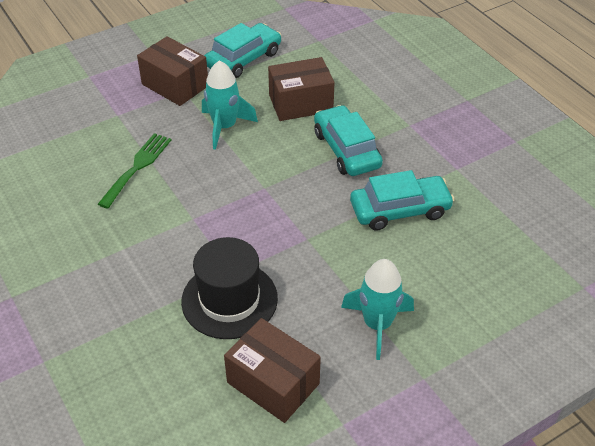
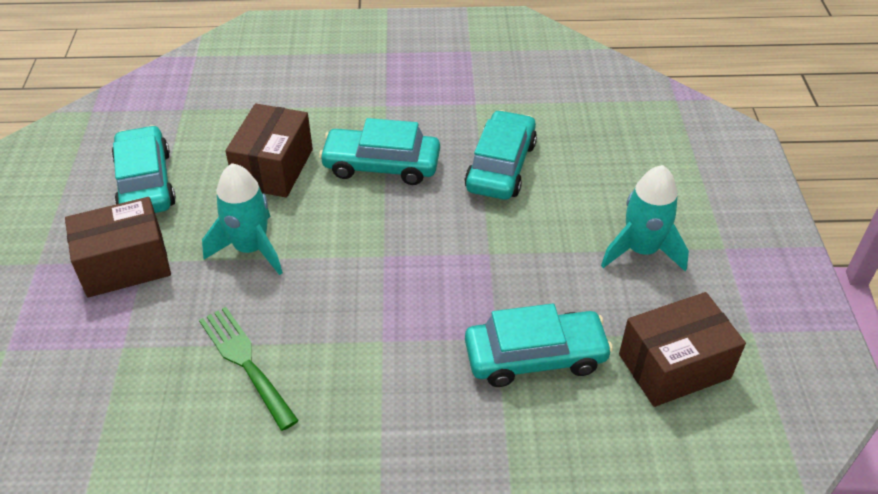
camera: 60 degrees left, 0 degrees up
black hat [181,237,278,339] -> turquoise car [465,304,613,387]

